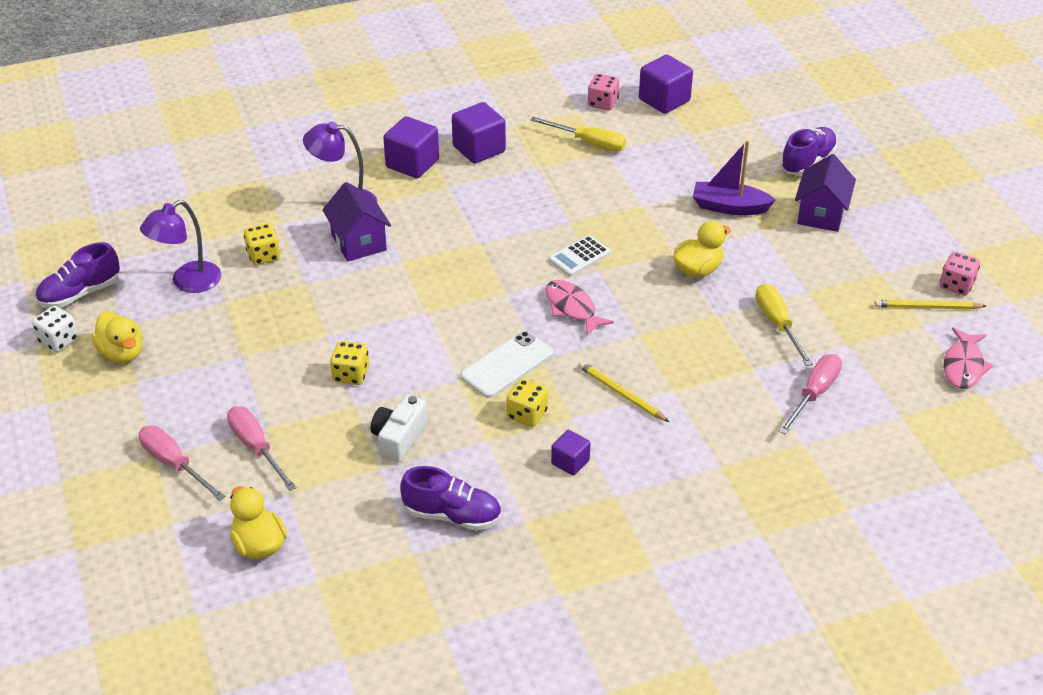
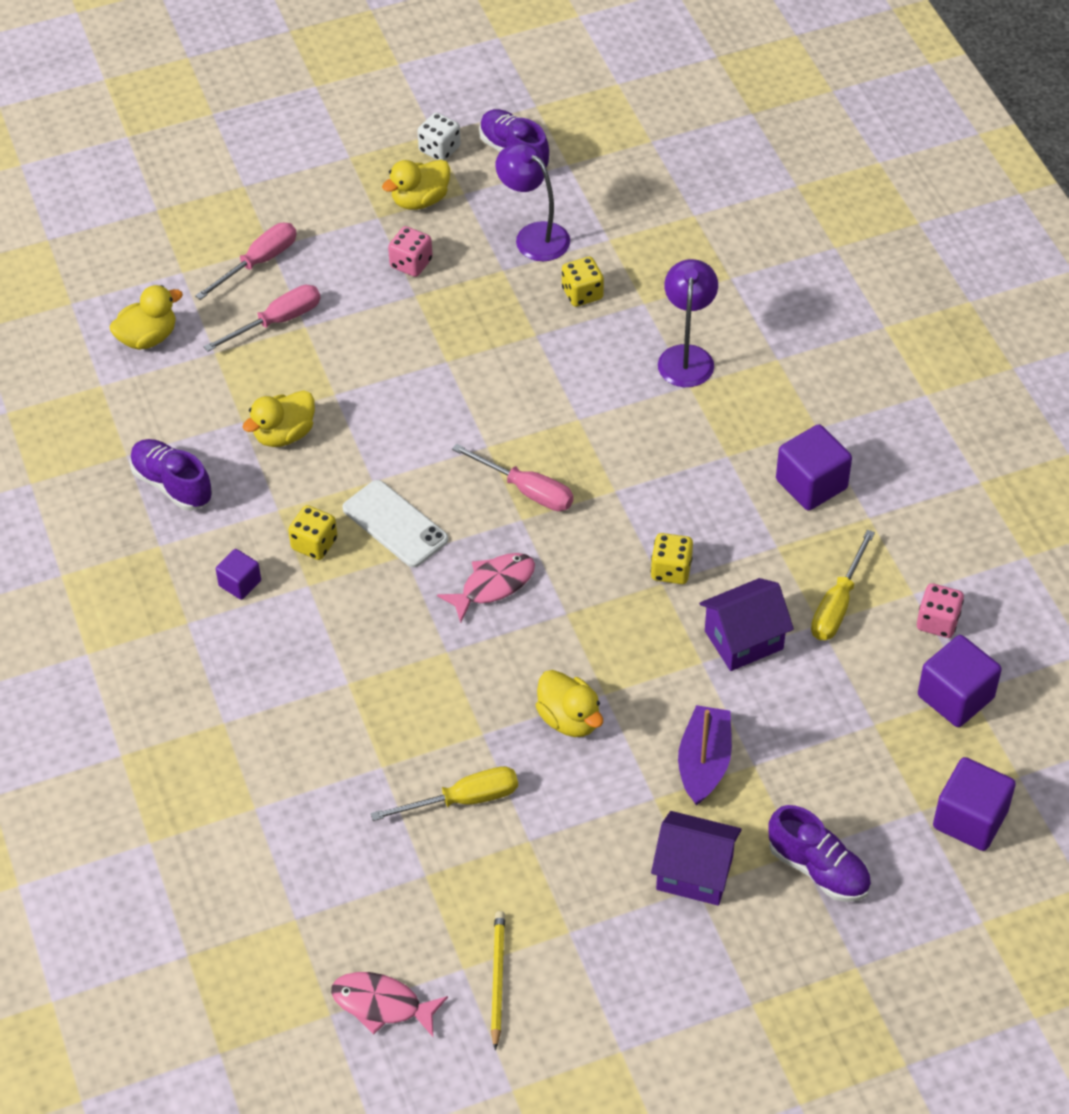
camera: 90 degrees right, 10 degrees up
purple house [322,182,391,262] -> purple house moved to [699,578,794,671]
yellow dice [330,341,369,385] -> yellow dice moved to [651,533,693,584]
white camera [371,395,427,463] -> yellow duck [242,390,315,447]
purple cube [383,116,439,178] -> purple cube moved to [933,757,1016,851]
purple shoe [400,466,501,530] -> purple shoe turned 120 degrees clockwise [130,439,212,511]
white calculator [549,235,611,276] -> none
yellow pencil [578,361,669,422] -> none
pink screwdriver [779,354,842,434] -> pink screwdriver moved to [452,444,573,511]
pink dice [940,252,980,296] -> pink dice moved to [388,226,433,277]

